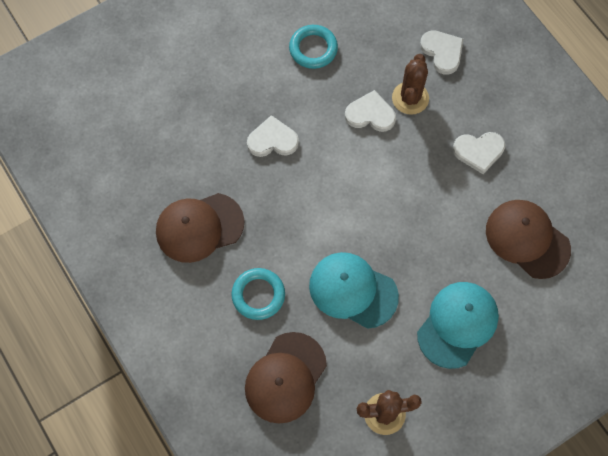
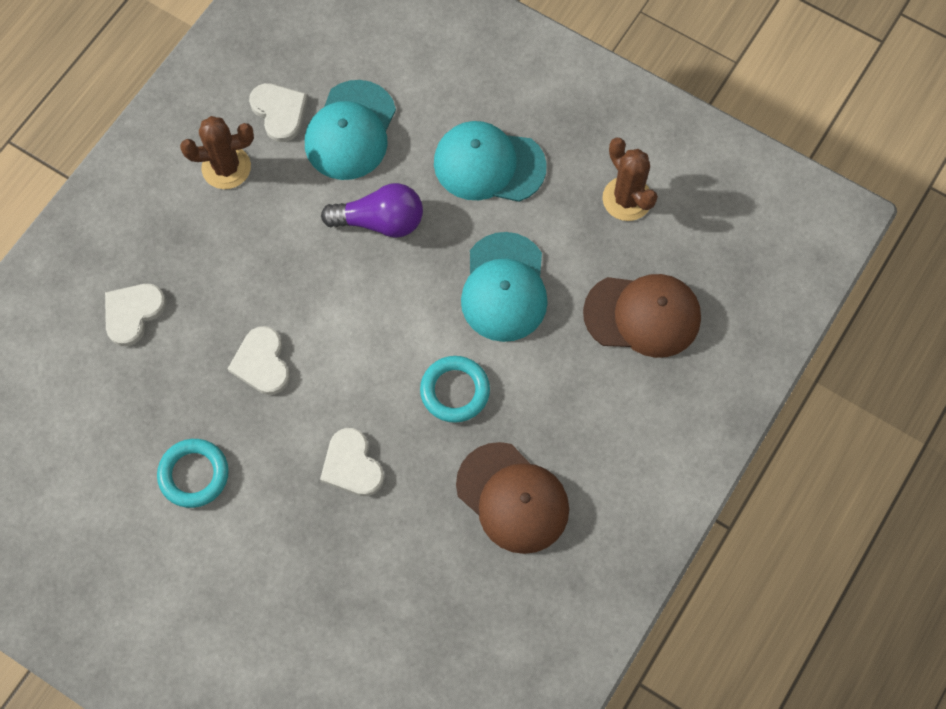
camera: 115 degrees left, 0 degrees up
turquoise ring [231,268,285,320] -> turquoise ring moved to [420,356,490,423]
brown cactus [392,54,429,115] -> brown cactus moved to [180,116,254,189]
white heart [453,132,505,174] -> white heart moved to [249,83,308,142]
brown cap [486,200,571,279] -> turquoise cap [305,80,396,180]
none -> purple light bulb [321,183,423,238]

